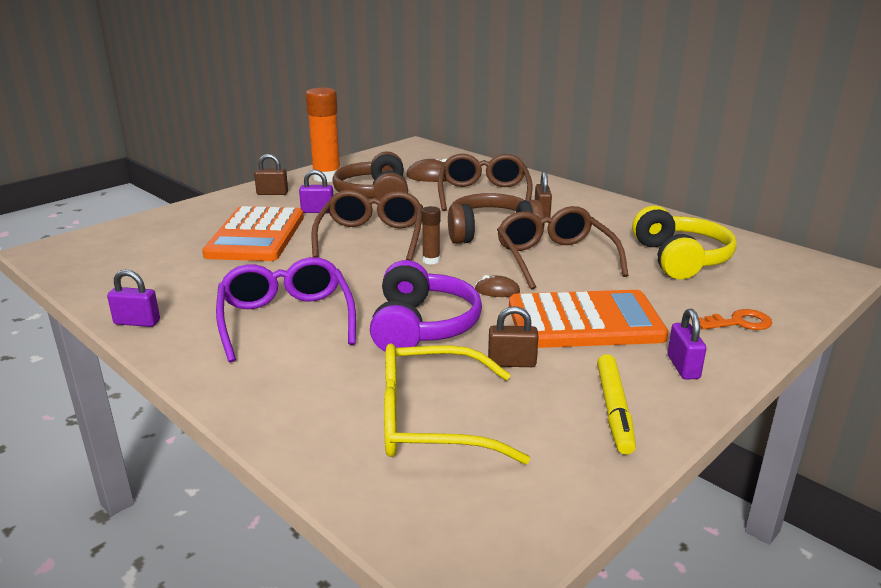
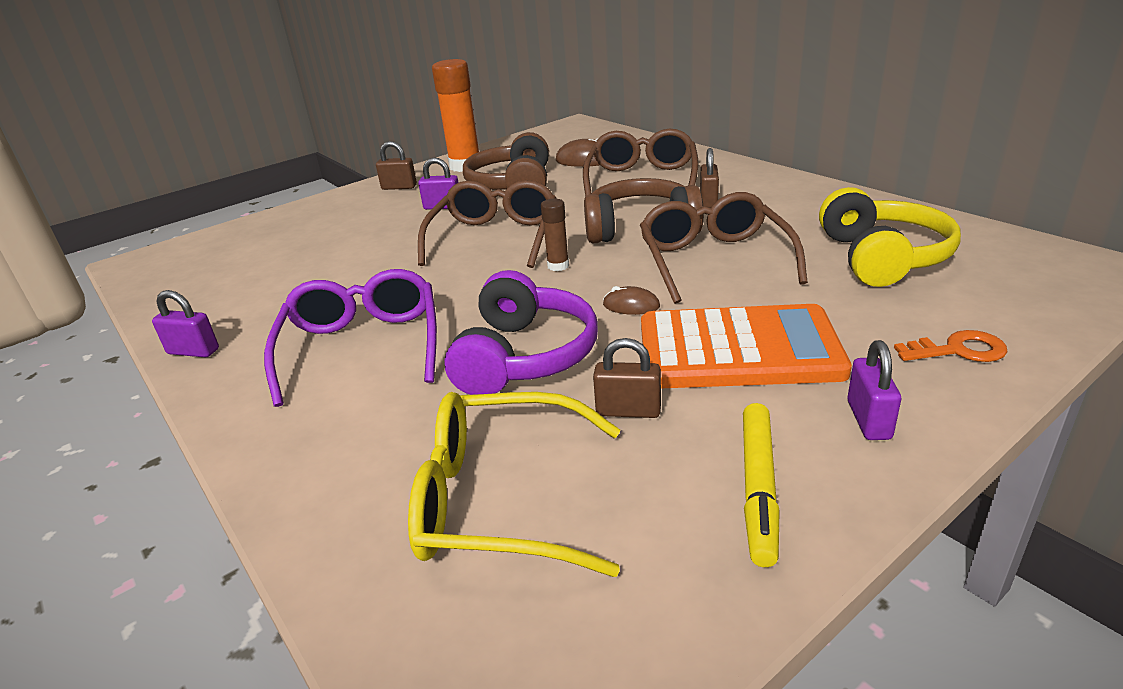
camera: 10 degrees right, 5 degrees up
orange calculator [202,206,304,261] -> none

